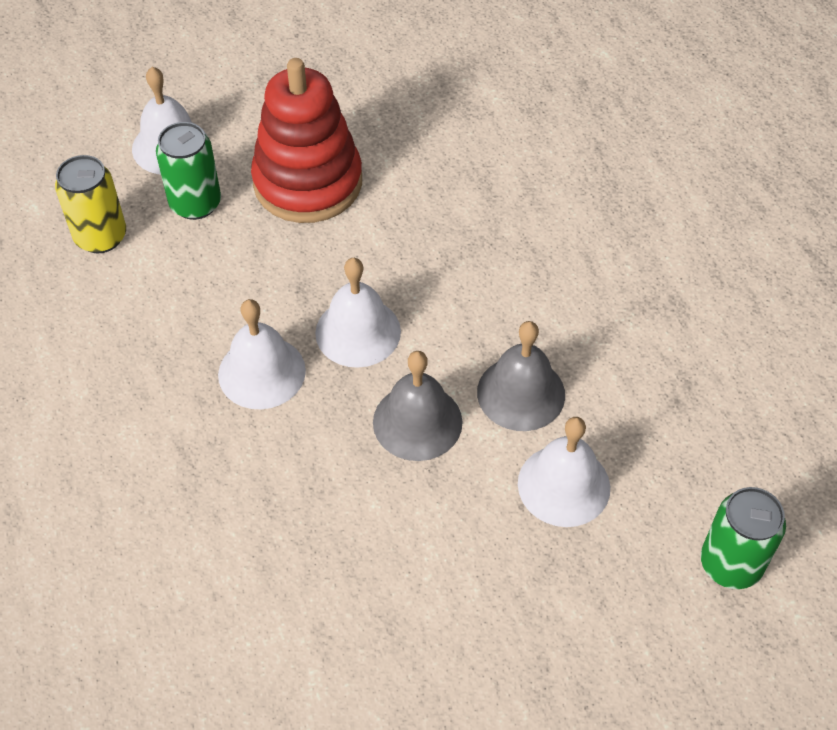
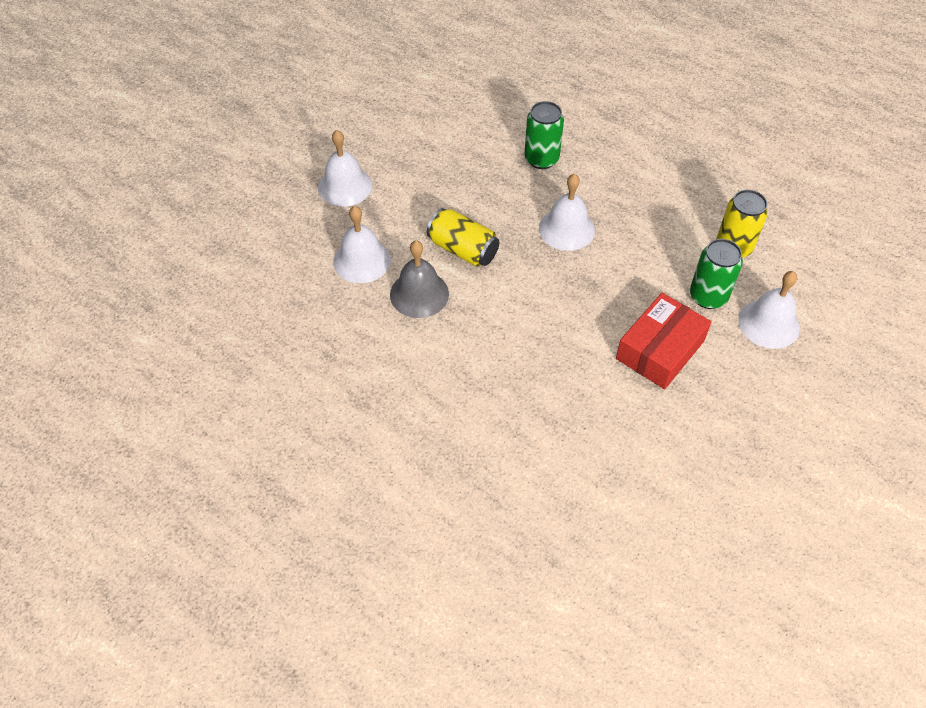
camera: 145 degrees right, 0 degrees up
red stacking toy [251,58,362,223] -> red box [616,293,711,389]
white bell [315,258,401,368] -> white bell moved to [318,130,372,207]
grey bell [373,351,463,461] -> yellow can [427,208,499,267]
green can [701,487,786,589] -> green can moved to [524,101,564,169]

